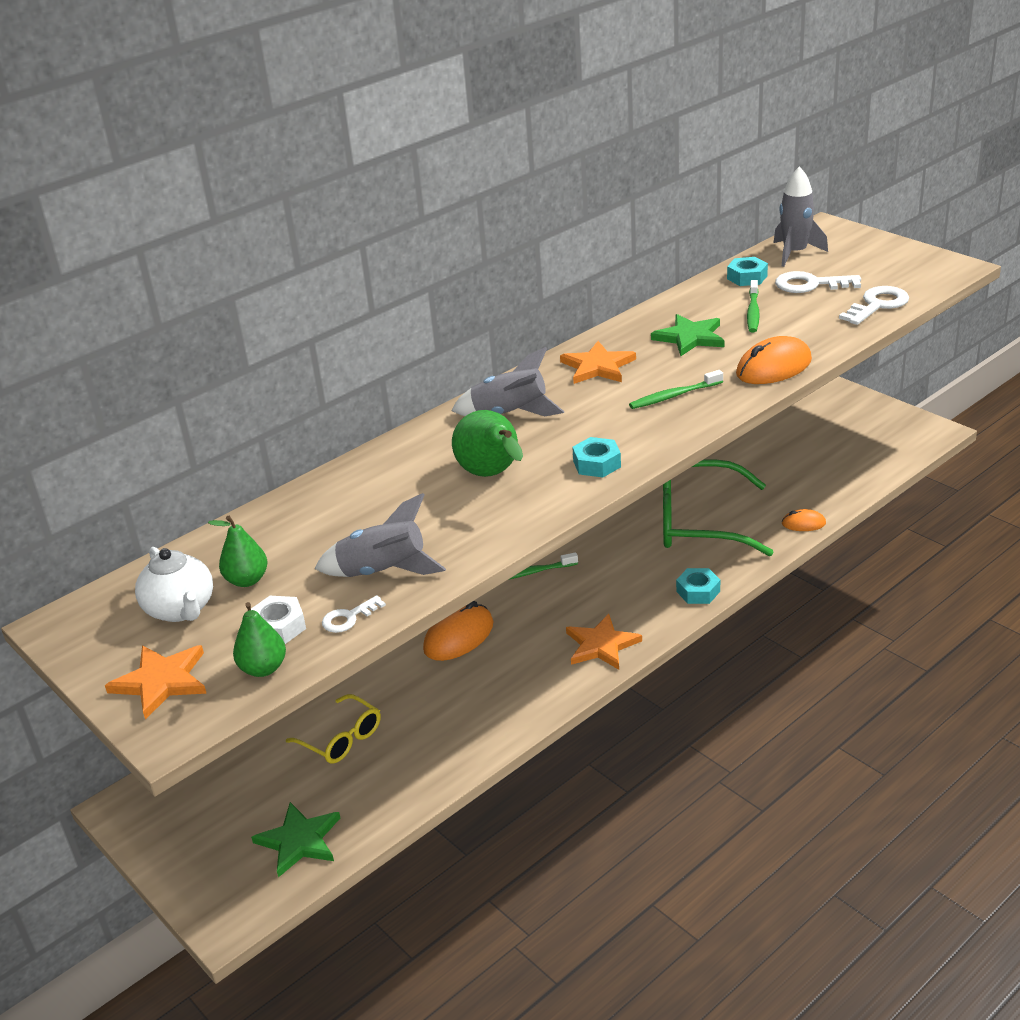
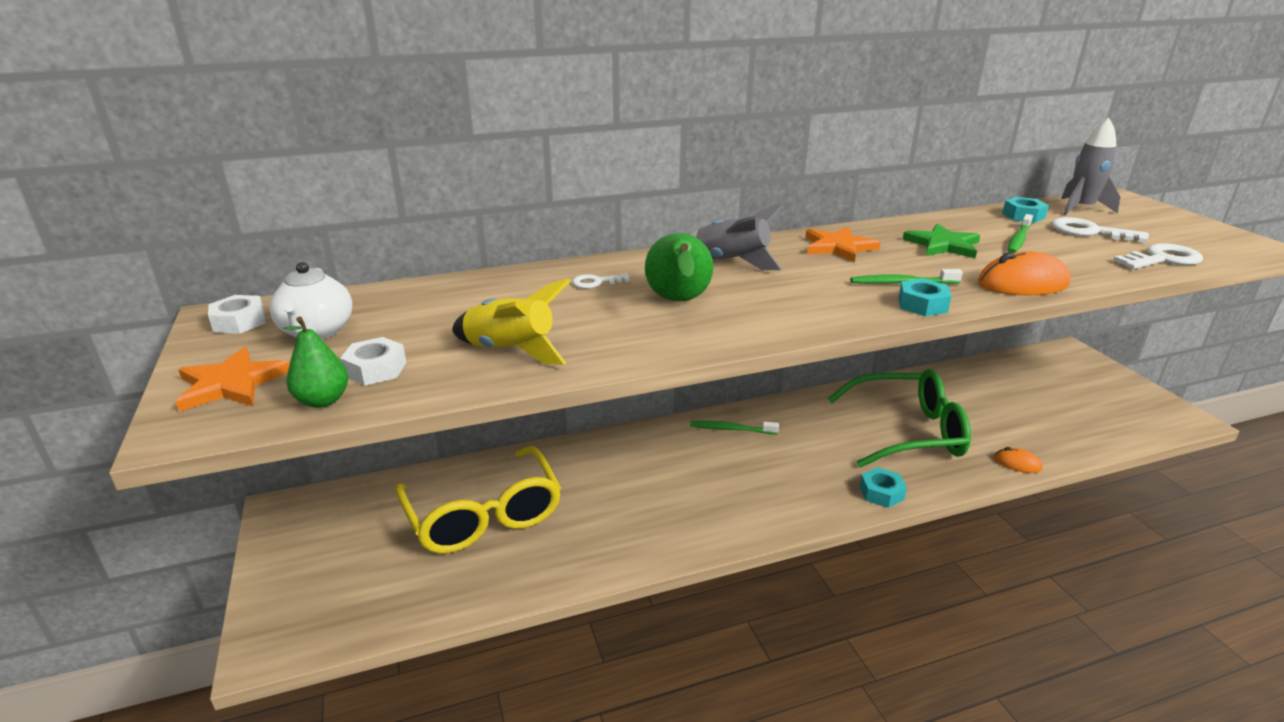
camera: 20 degrees right, 5 degrees down
green pear [208,516,267,587] -> none
green star [251,802,340,878] -> none
yellow glasses [286,694,381,764] -> yellow glasses [395,446,561,553], size x1.91
grey rocket [315,493,446,577] -> yellow rocket [452,278,571,365]
white key [322,595,386,633] -> white key moved to [572,274,630,289]
orange mouse [423,601,494,661] -> none
orange star [566,614,642,670] -> none
turquoise nut [572,437,621,477] -> turquoise nut moved to [898,278,952,316]
green glasses [663,459,774,556] -> green glasses turned 150 degrees clockwise [828,369,971,468]
none -> white nut [208,295,266,334]

